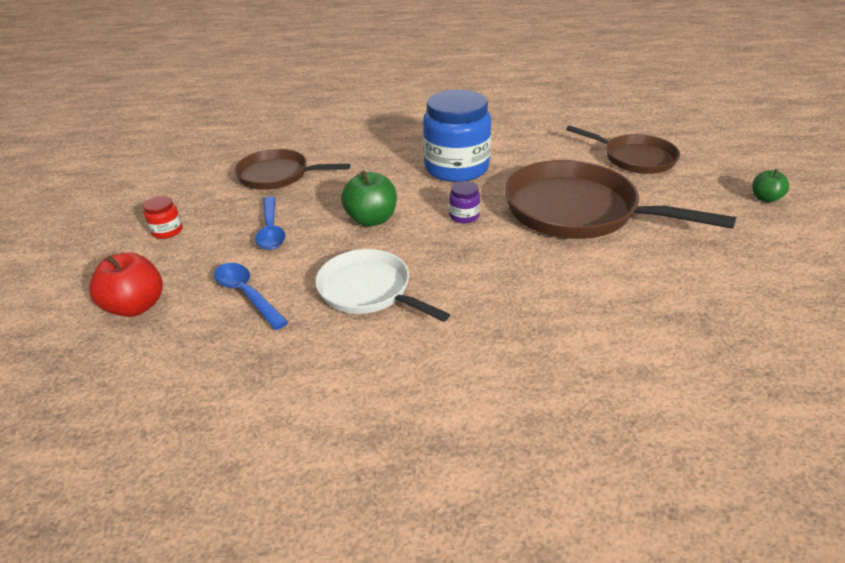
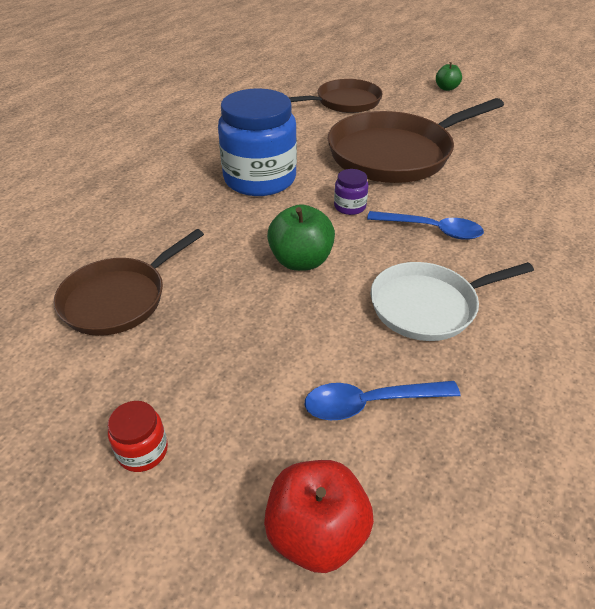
camera: 60 degrees left, 5 degrees up
blue spoon [255,196,285,250] -> blue spoon moved to [367,211,484,240]

